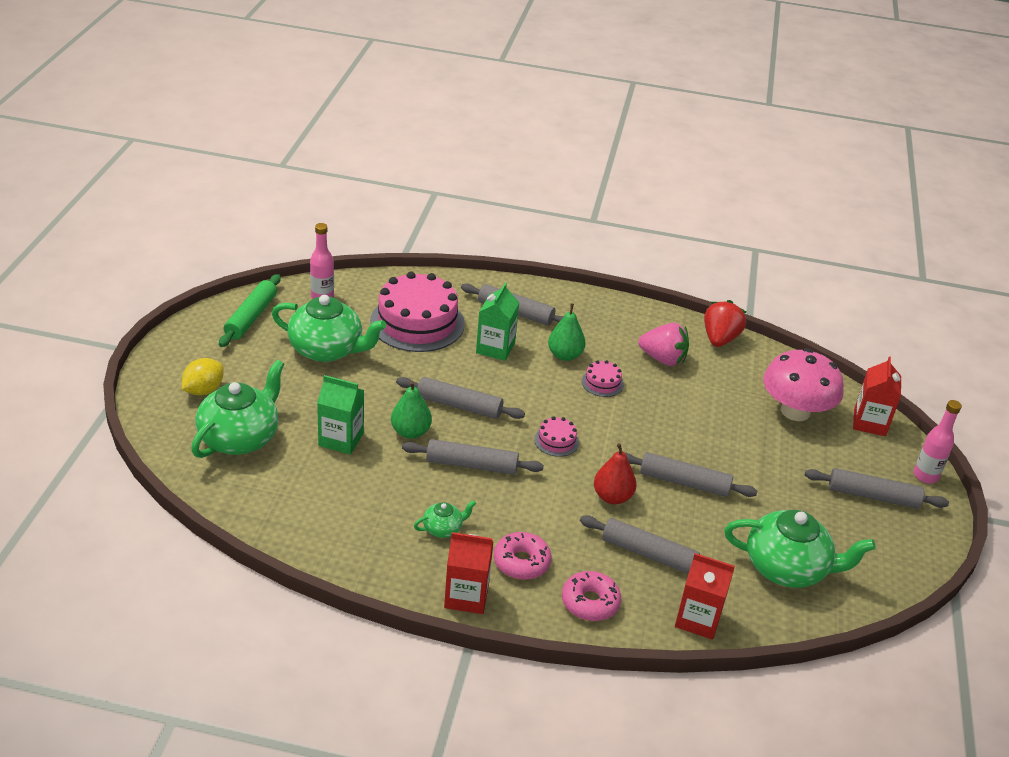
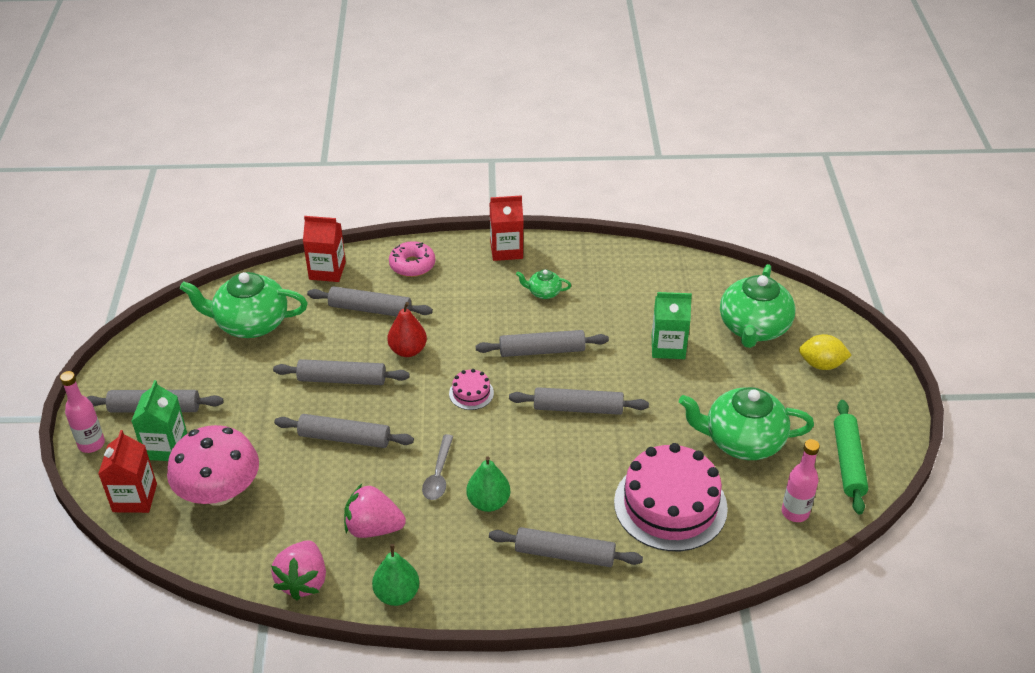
camera: 170 degrees right, 5 degrees up
yellow lemon [182,358,224,396] -> yellow lemon turned 75 degrees clockwise [799,334,851,370]
green pear [391,381,432,439] -> green pear moved to [372,544,419,606]
green teapot [414,500,476,538] -> green teapot turned 45 degrees clockwise [516,270,571,299]
green carton [476,283,520,361] -> green carton moved to [132,380,187,461]
pink donut [494,532,552,580] -> none
pink cake [582,360,624,397] -> grey spoon [422,434,453,500]
red strawberry [704,300,746,347] -> pink strawberry [271,540,326,600]
none -> grey rolling pin [274,414,414,448]

